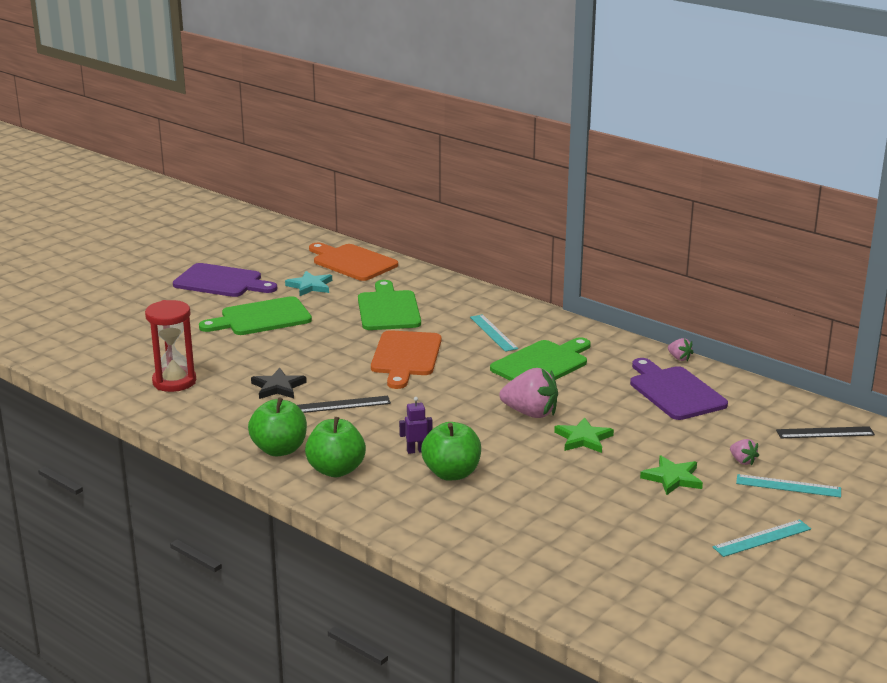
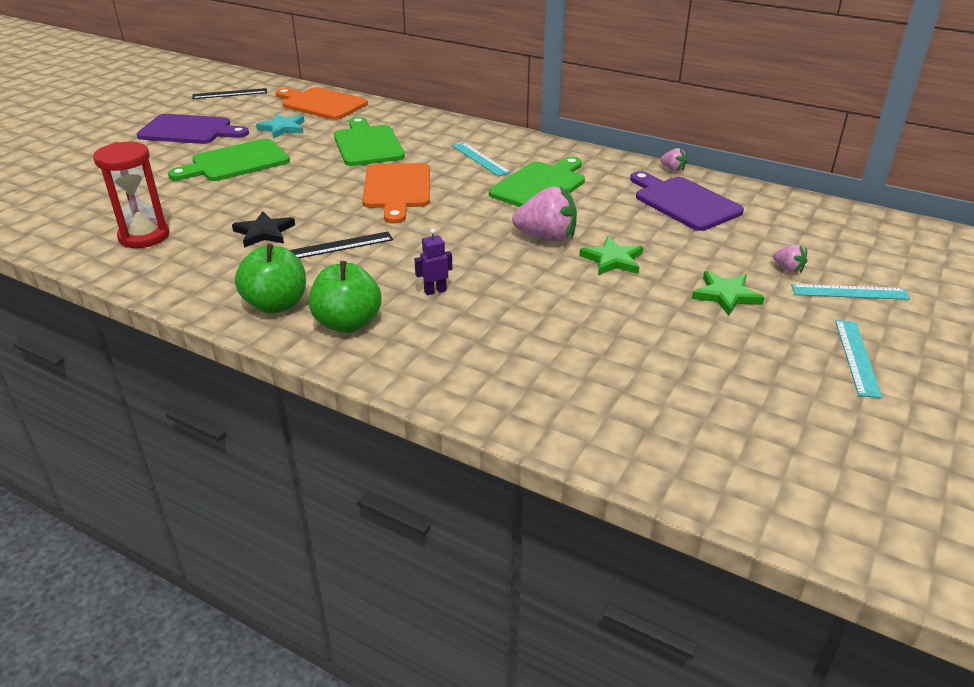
camera: 10 degrees left, 10 degrees up
green apple [421,422,481,481] -> none
turquoise ruler [712,519,811,557] -> turquoise ruler turned 45 degrees counterclockwise [835,320,882,398]
black ruler [776,426,875,438] -> black ruler moved to [192,88,267,99]

